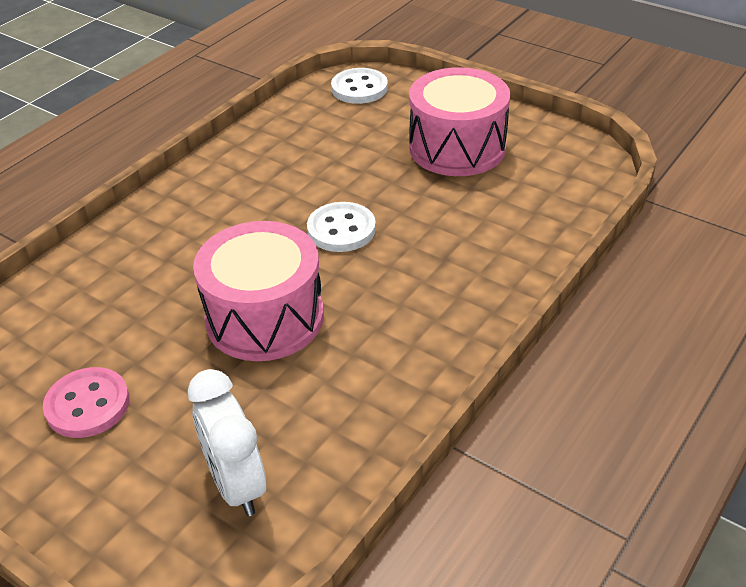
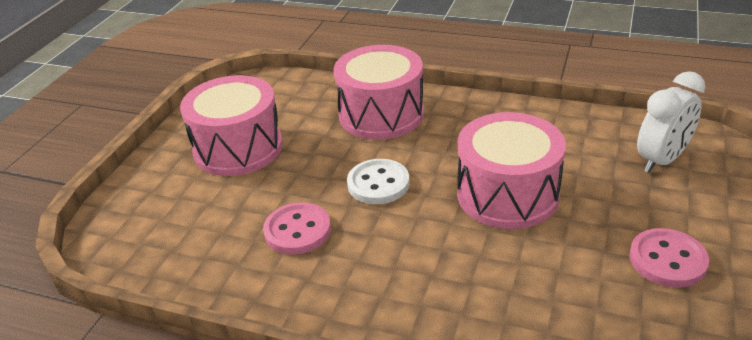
camera: 105 degrees left, 5 degrees down
white button [331,68,388,104] -> none
none -> pink button [263,202,331,255]
none -> pink drum [334,45,424,140]

